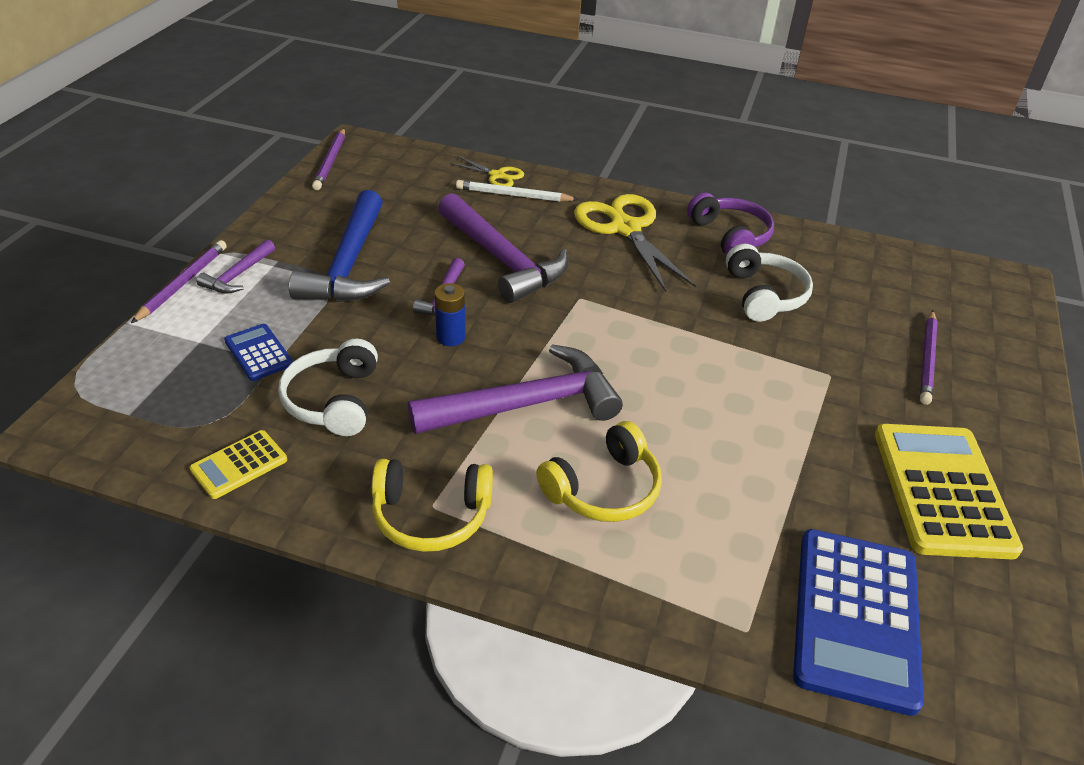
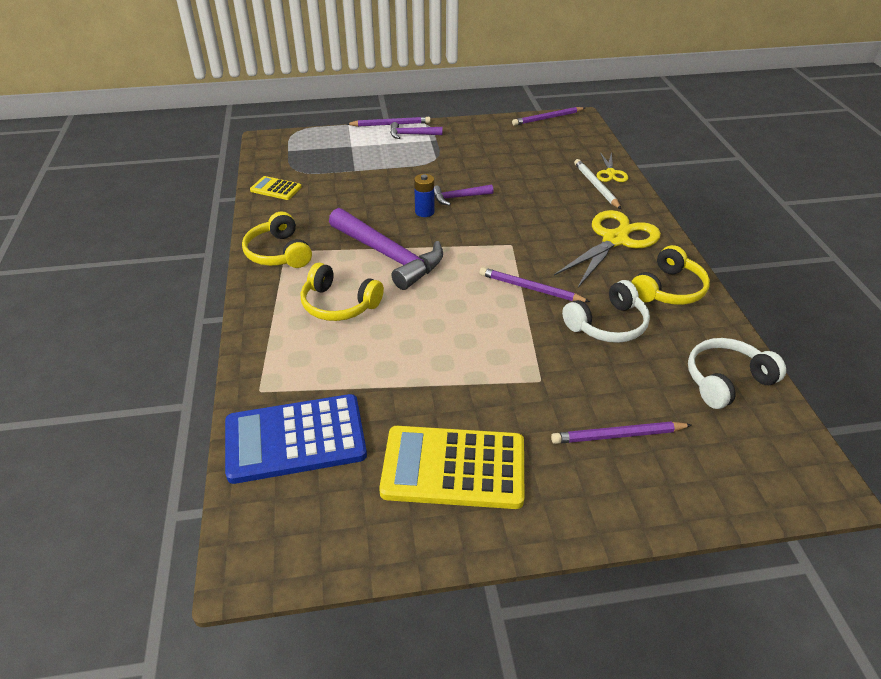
camera: 65 degrees right, 0 degrees up
blue calculator [224,324,293,381] -> none
white headphones [278,339,378,436] -> white headphones moved to [688,338,786,409]
blue hammer [289,190,390,302] -> none
purple hammer [438,193,569,303] -> none
purple headphones [687,192,774,255] -> yellow headphones [631,245,710,305]
yellow calculator [875,424,1023,559] -> yellow calculator turned 150 degrees counterclockwise [379,426,524,509]
none -> purple pencil [479,267,590,302]

